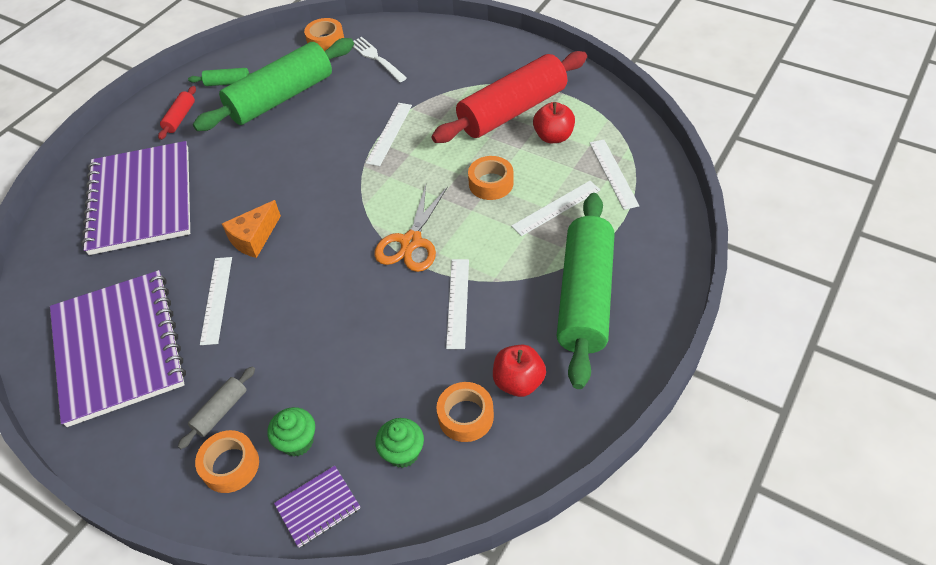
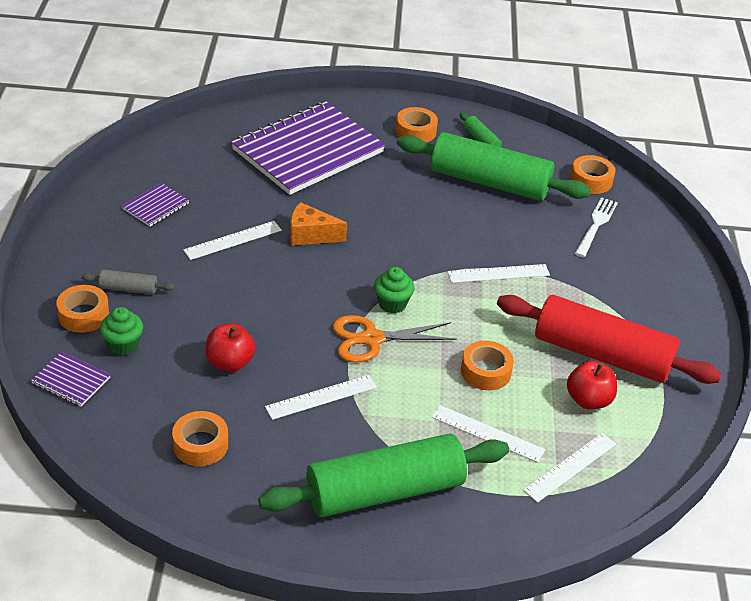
camera: 55 degrees right, 10 degrees down
purple notebook [50,270,186,427] -> purple notebook [122,183,189,227], size x0.41
red rolling pin [158,86,196,140] -> orange tape [395,107,438,142]
green cupcake [375,418,424,468] -> green cupcake moved to [374,267,415,313]
red apple [493,345,546,397] -> red apple moved to [205,323,256,372]

